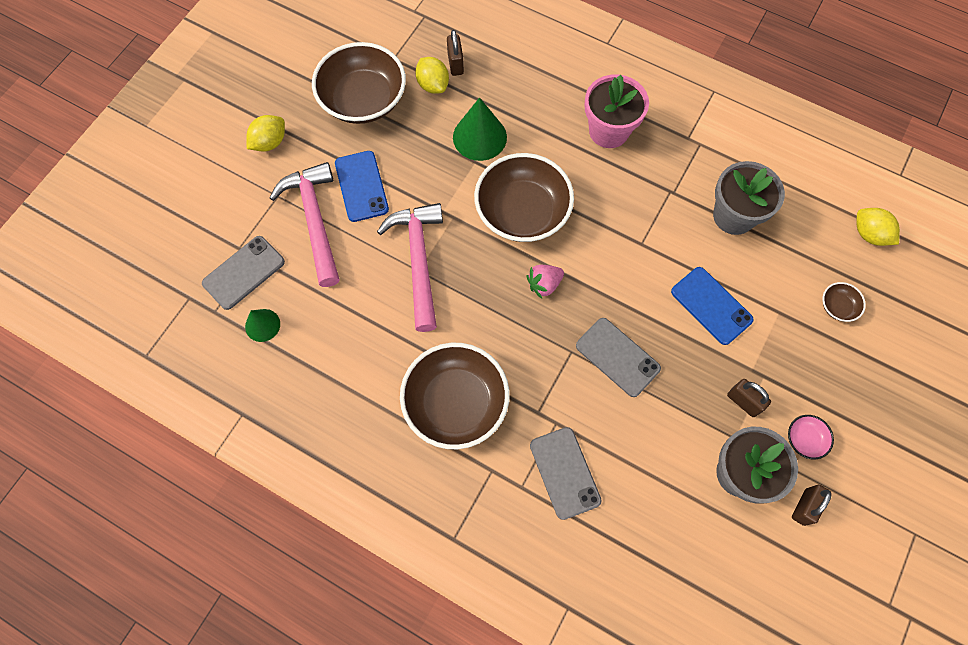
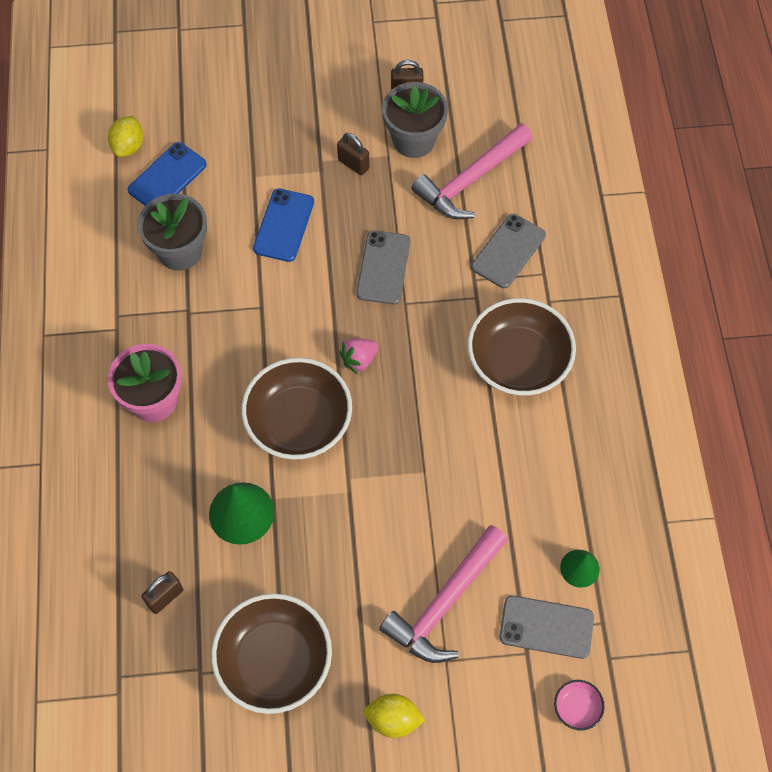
camera: 125 degrees left, 5 degrees down
blue phone [335,151,389,222] -> blue phone moved to [128,142,207,206]
pink hammer [377,203,443,332] -> pink hammer moved to [412,123,533,219]
yellow lemon [415,57,449,94] -> none
pink strawberry [527,265,564,299] -> pink strawberry turned 120 degrees clockwise [339,338,379,374]
brown padlock [727,379,771,417] -> brown padlock turned 60 degrees counterclockwise [337,133,370,175]
pink bowl [788,415,834,459] -> pink bowl moved to [554,680,605,730]
brown bowl [822,282,866,322] -> none

